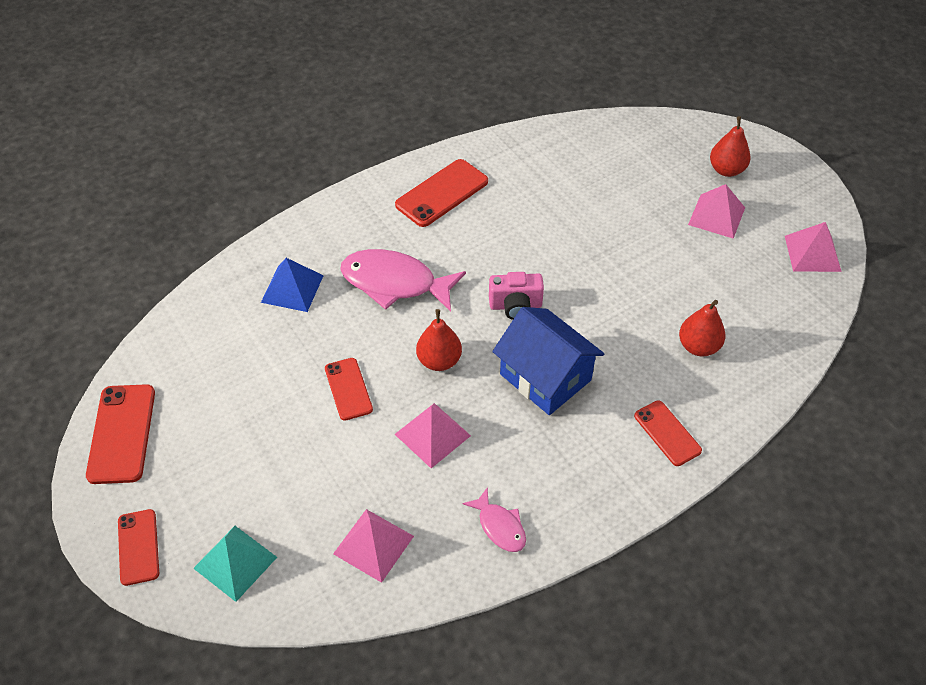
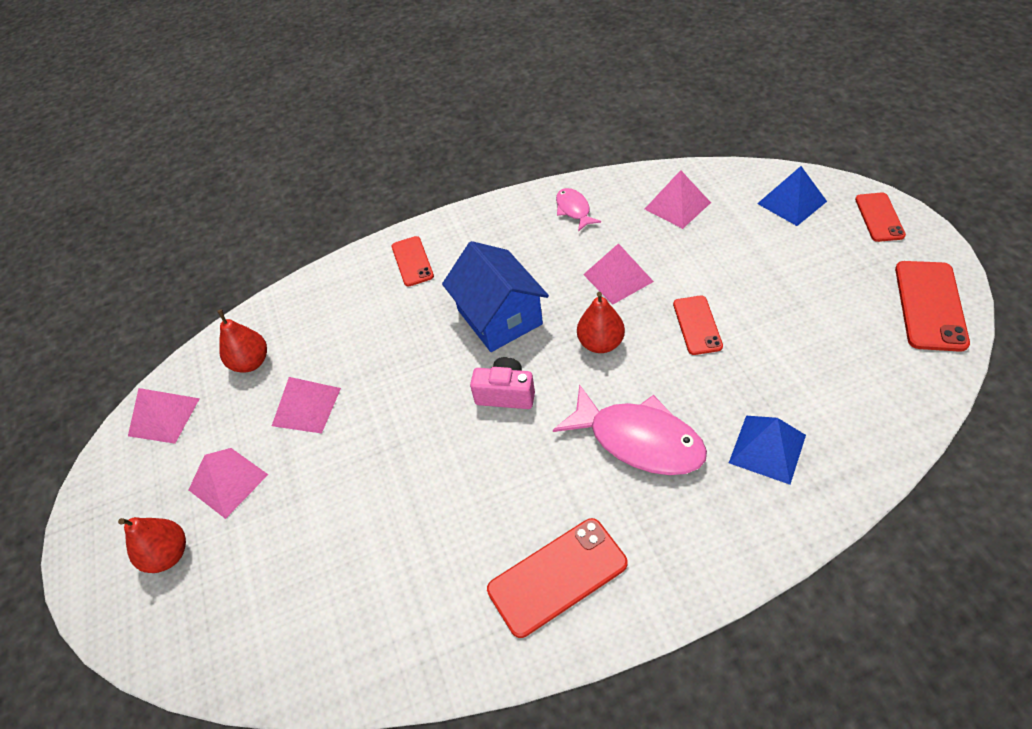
camera: 160 degrees left, 0 degrees up
turquoise pyramid [193,526,277,602] -> blue pyramid [757,166,827,226]
red pear [679,300,726,357] -> red pear moved to [217,309,267,373]
none -> pink pyramid [272,377,341,434]

